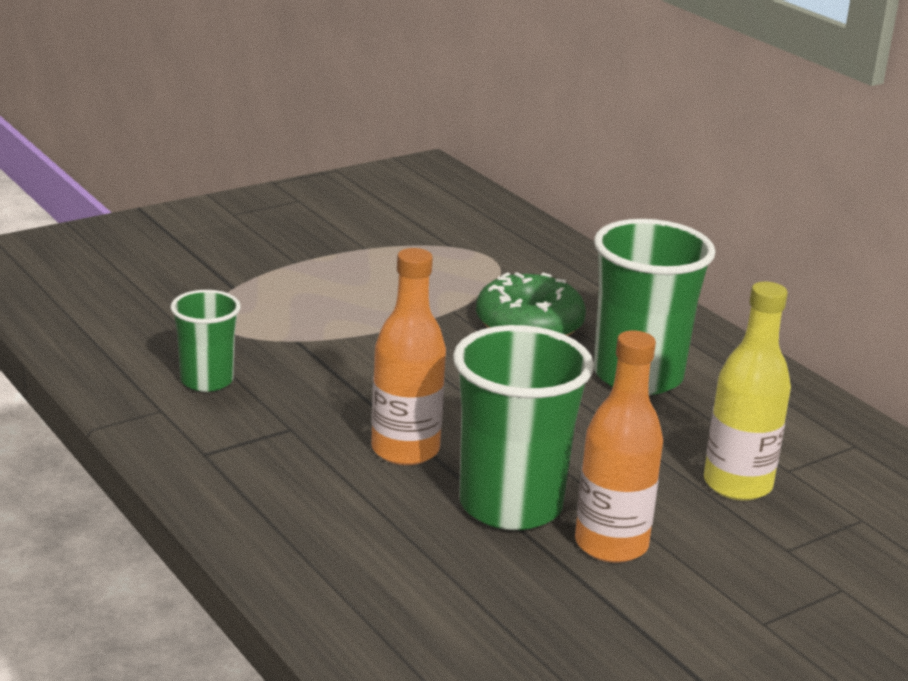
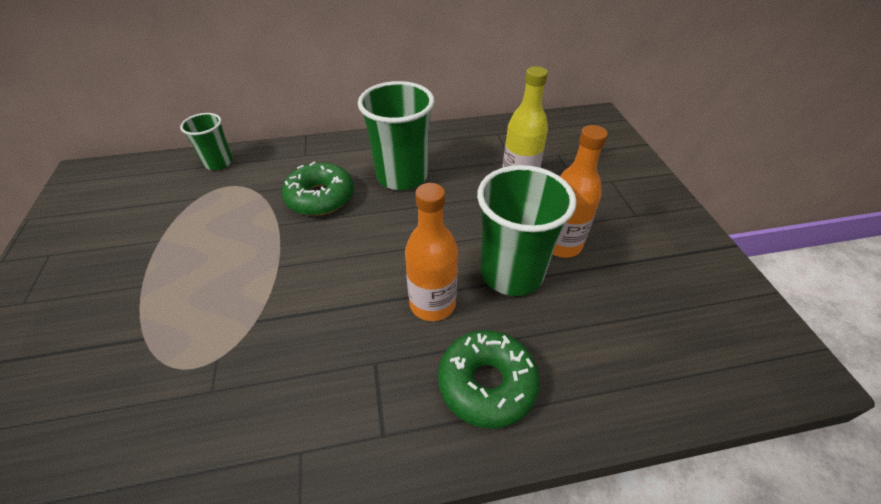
camera: 65 degrees left, 20 degrees up
green cup [171,290,241,392] -> green cup moved to [180,113,233,170]
none -> green donut [438,330,540,429]

